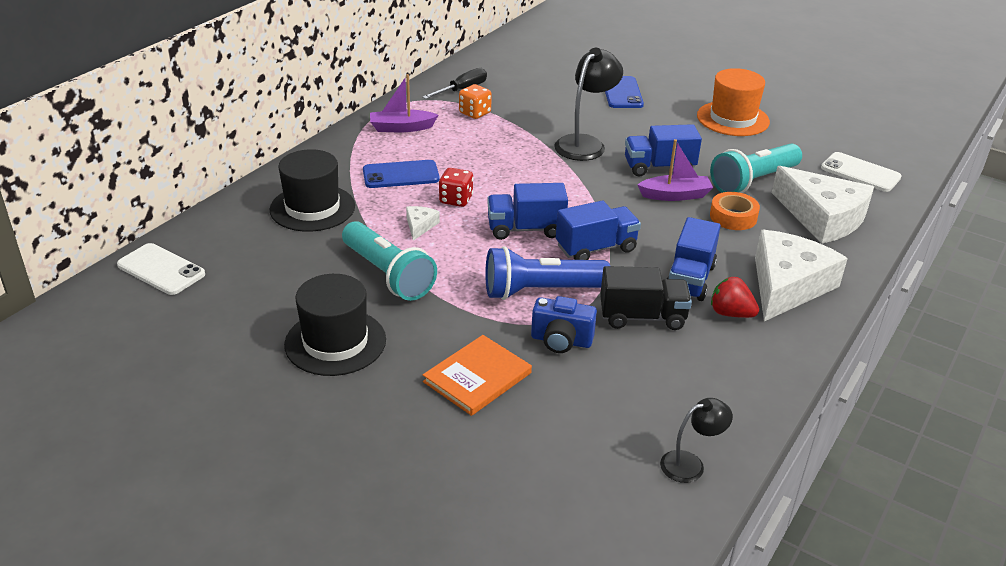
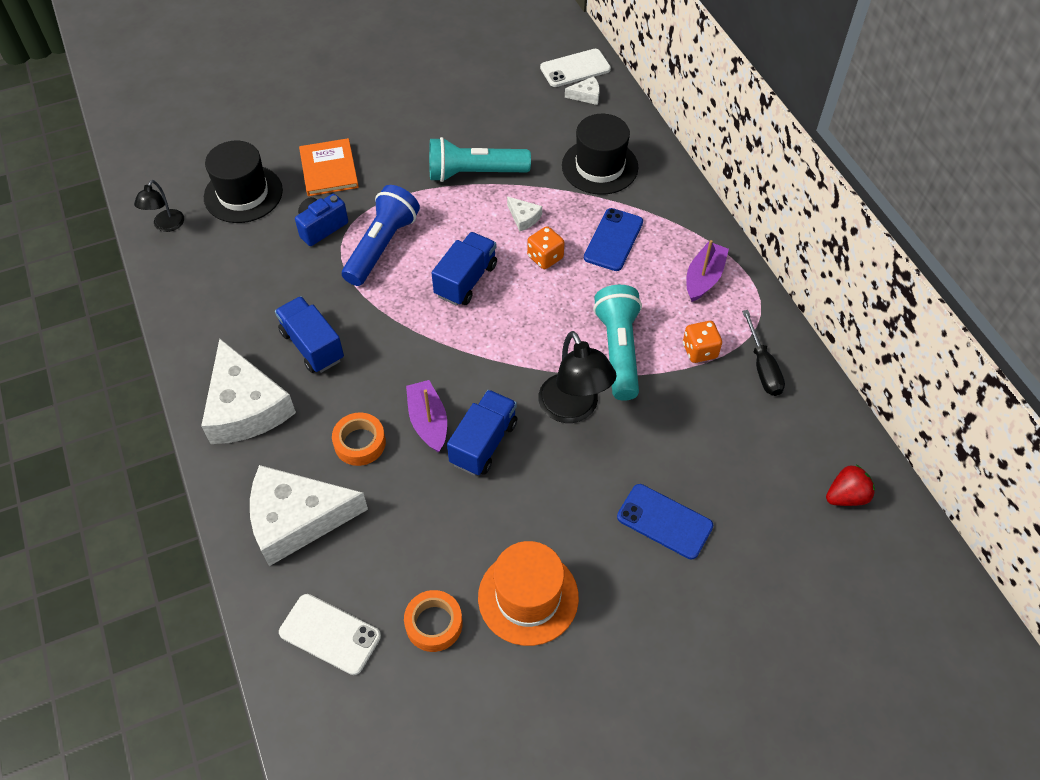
camera: 125 degrees right, 20 degrees up
black hat [284,274,386,376] -> black hat moved to [204,141,283,223]
red dice [439,168,474,207] -> orange dice [527,226,564,269]
blue truck [556,201,641,260] -> none
black truck [600,266,692,330] -> none
purple boat [637,139,713,201] -> purple boat turned 135 degrees clockwise [406,380,447,452]
turquoise flashlight [710,144,802,193] -> turquoise flashlight moved to [593,285,642,401]
red strawberry [711,277,759,318] -> red strawberry moved to [826,465,875,506]
white phone [821,152,902,192] -> white phone turned 45 degrees clockwise [279,594,381,675]
none -> orange tape [404,590,463,652]
none -> white cheese [565,76,600,105]

